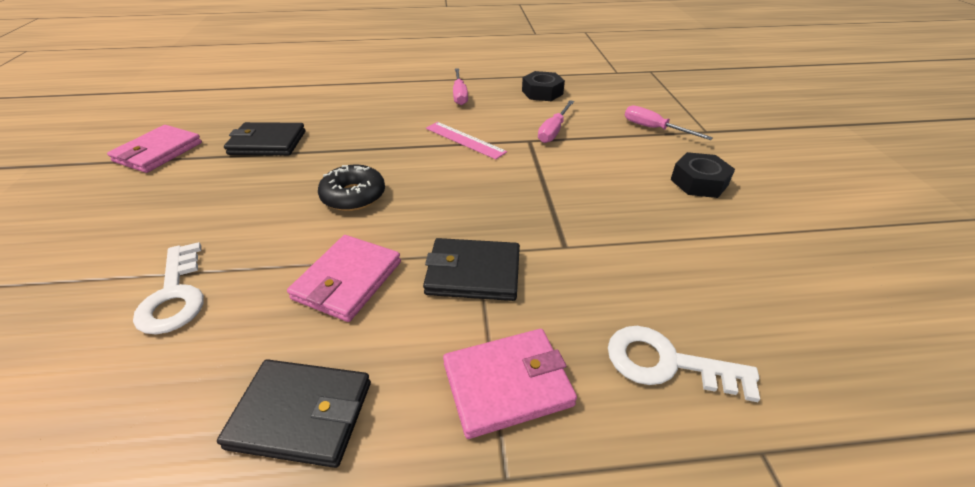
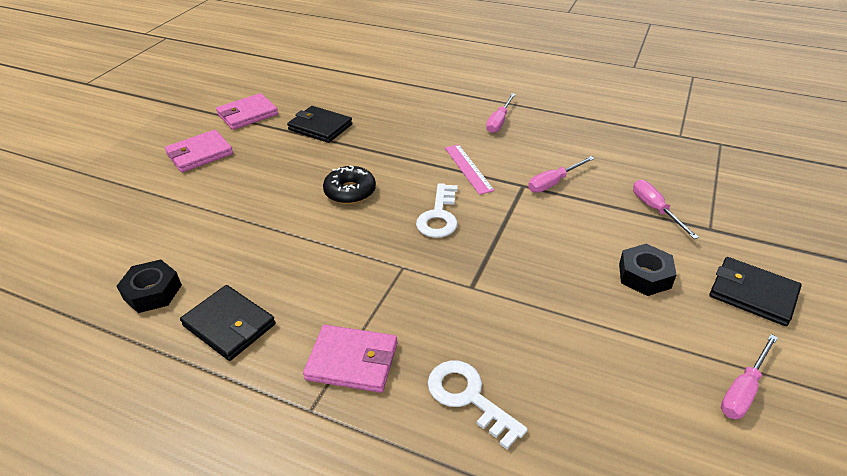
camera: 30 degrees right, 0 degrees up
white key [133,242,204,334] -> white key moved to [416,183,458,238]
pink wallet [287,235,401,322] -> pink wallet moved to [165,130,233,173]
black wallet [423,238,520,301] -> black wallet moved to [709,257,802,326]
black nut [522,71,565,101] -> black nut moved to [117,260,182,313]
none -> pink screwdriver [721,334,778,419]

